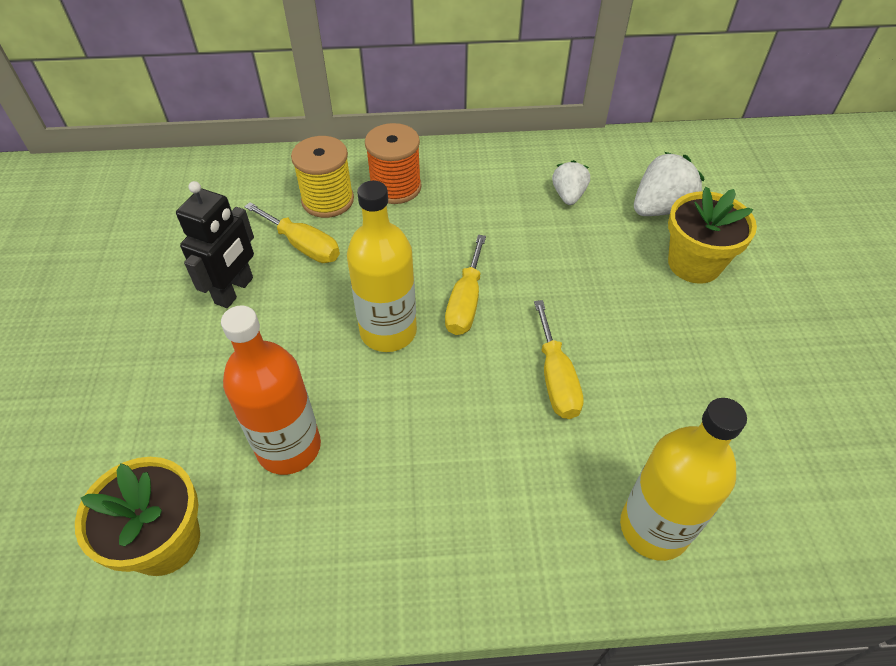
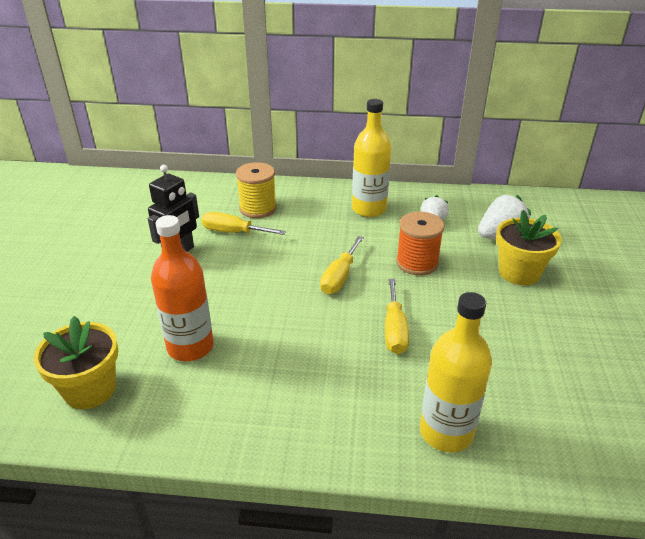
camera: 10 degrees right, 15 degrees down
yellow screwdriver [244,202,340,263] -> yellow screwdriver turned 150 degrees clockwise [202,212,286,235]
yellow bottle [347,181,417,352] -> yellow bottle moved to [352,99,391,217]
orange spool [365,123,422,204] -> orange spool moved to [396,212,445,276]

